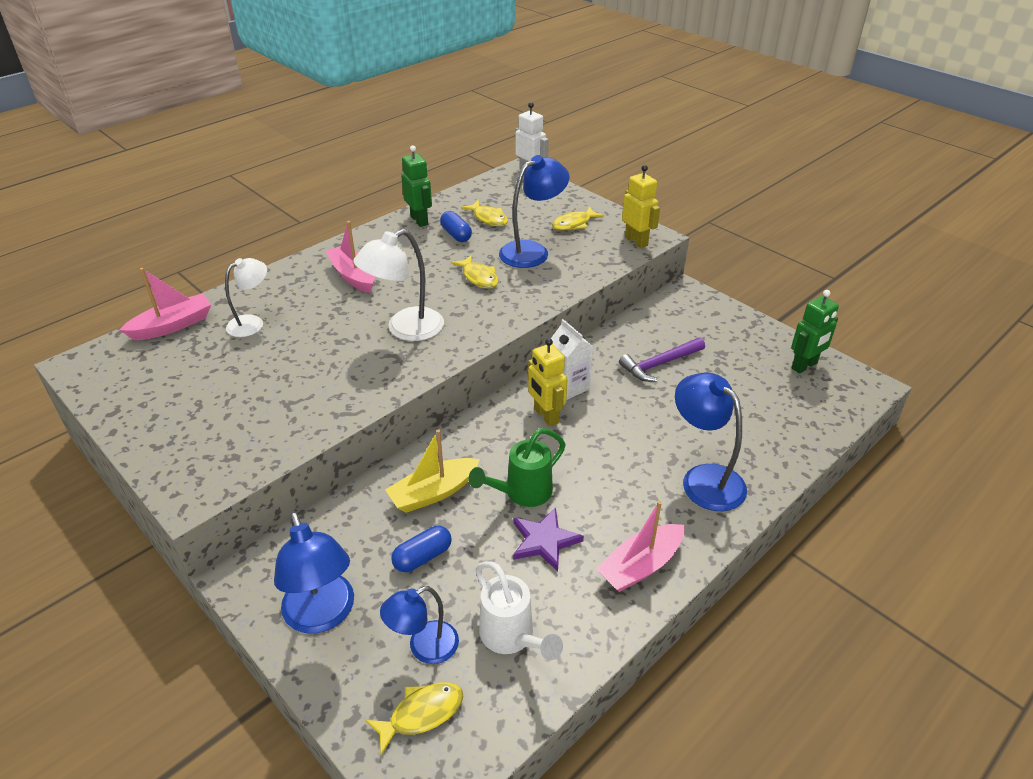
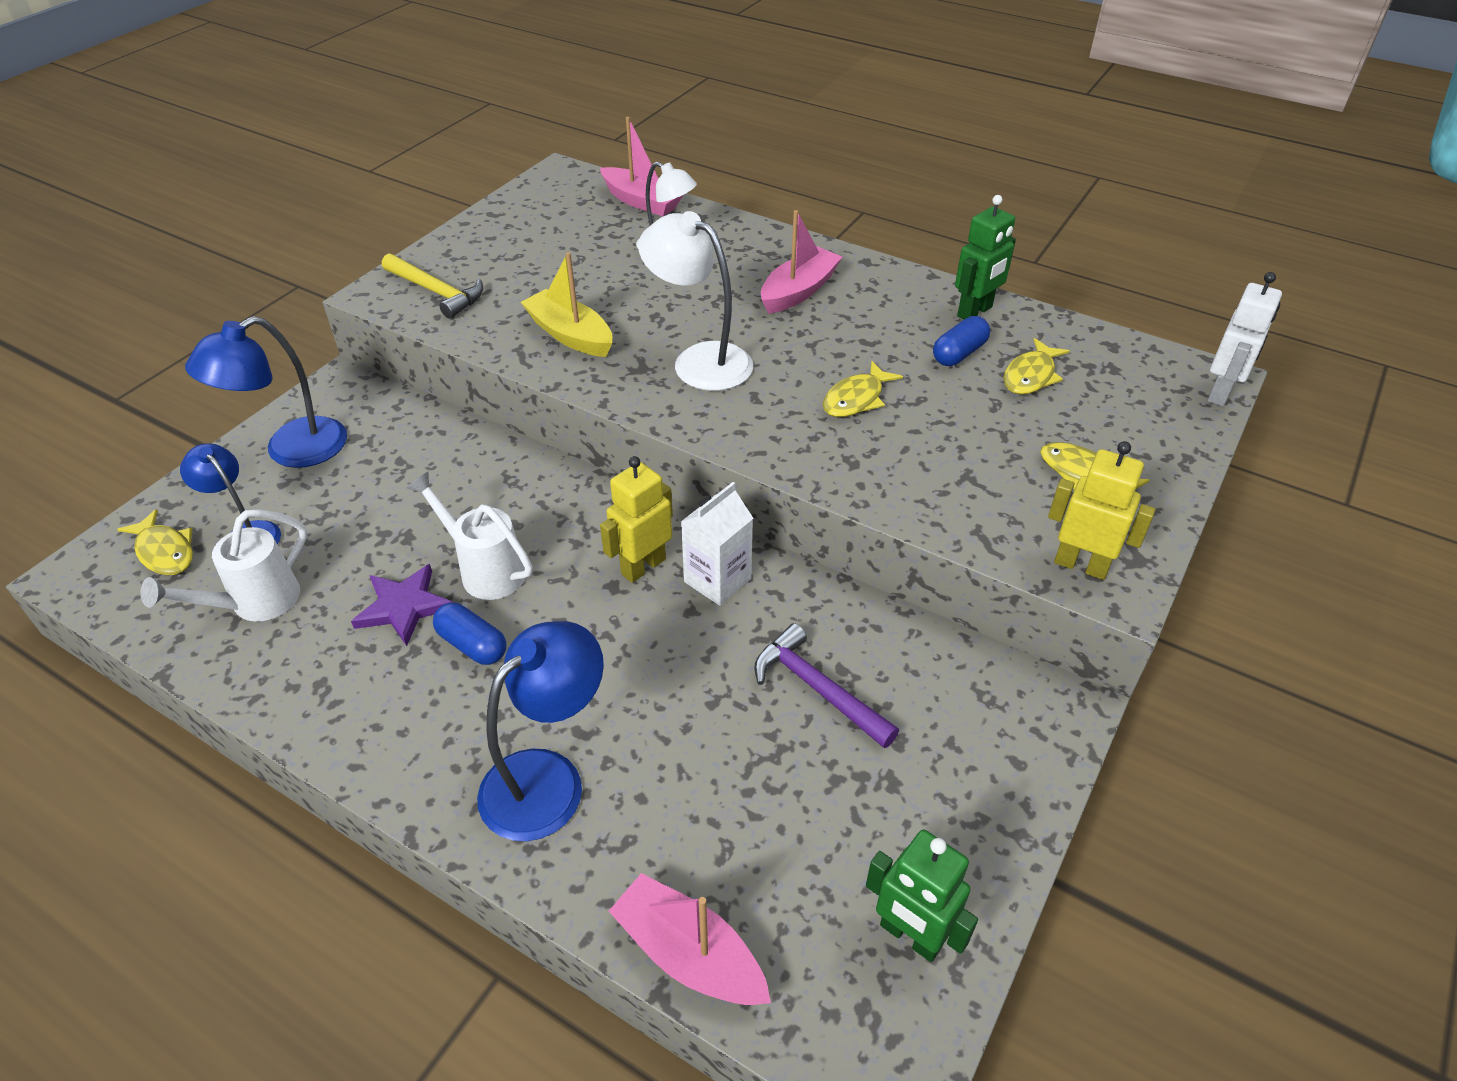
camera: 75 degrees right, 5 degrees up
yellow boat [385,429,480,513] -> yellow boat moved to [521,252,612,357]
blue capsule [391,526,452,572] -> blue capsule moved to [433,603,506,665]
green watering can [469,428,566,507] -> white watering can [407,472,532,600]
blue lamp [499,155,569,268] -> none
pink boat [596,501,684,592] -> pink boat moved to [609,873,771,1005]
yellow robot [622,165,660,248] -> yellow robot turned 105 degrees counterclockwise [1048,441,1156,580]
none -> yellow hammer [382,253,483,319]

